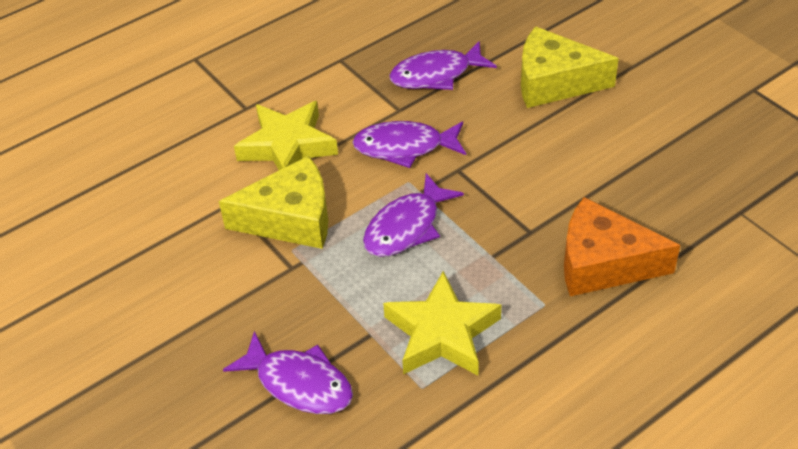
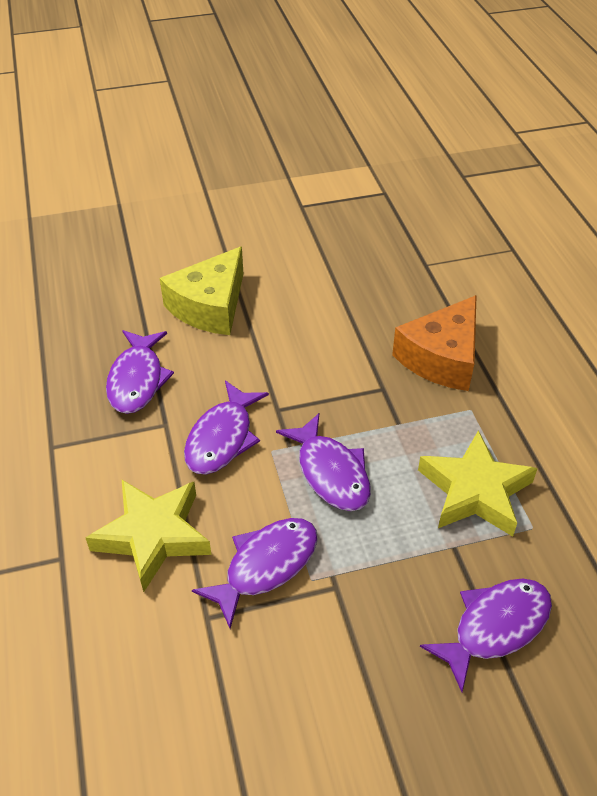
camera: 70 degrees left, 0 degrees up
yellow cheese [219,156,328,249] -> purple fish [192,518,318,628]

